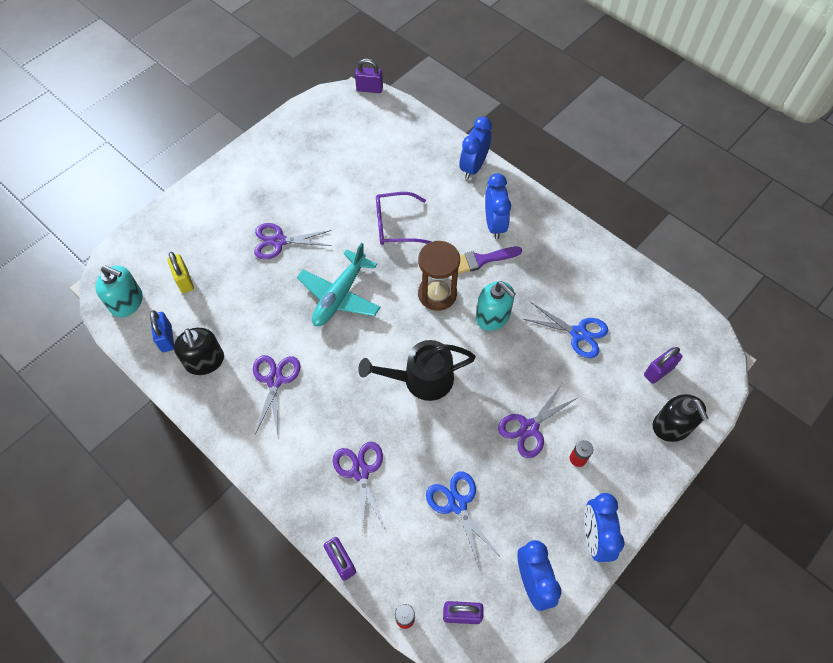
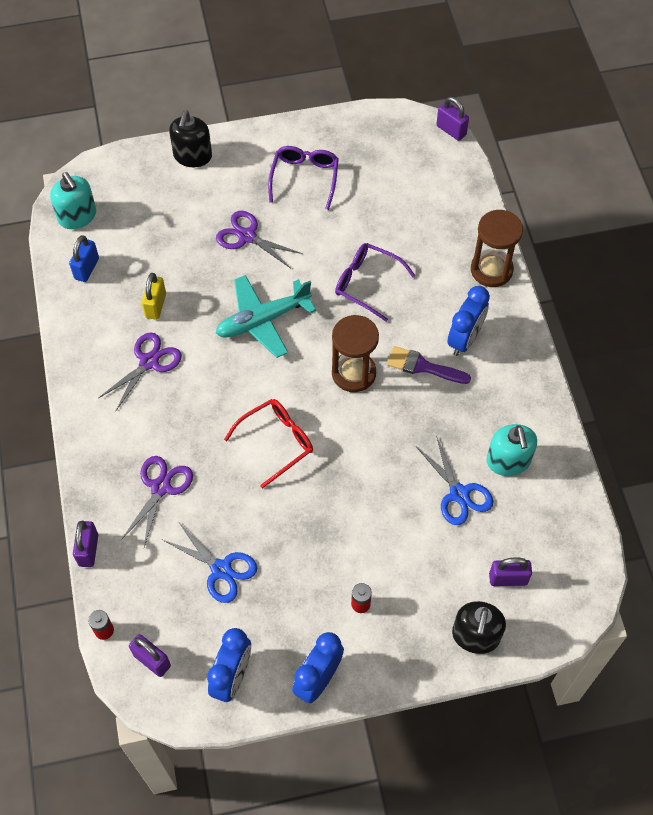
camera: 35 degrees right, 0 degrees up
yellow padlock [167,252,194,293] -> yellow padlock moved to [142,273,166,320]
black soap dispenser [174,328,224,375] -> black soap dispenser moved to [169,111,212,167]
black watering can [358,340,476,401] -> red glasses [224,399,313,488]
blue scissors [426,471,499,567] -> blue scissors turned 120 degrees clockwise [163,521,257,603]
blue clock [459,117,492,179] -> brown hourglass [471,210,523,287]
turquoise soap dispenser [476,281,516,331] -> turquoise soap dispenser moved to [486,424,537,476]
purple scissors [498,384,579,458] -> none
none -> purple glasses [268,146,339,210]

